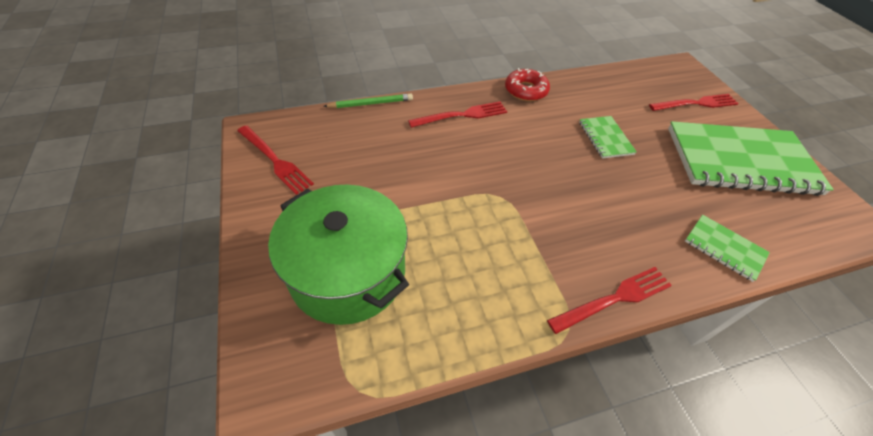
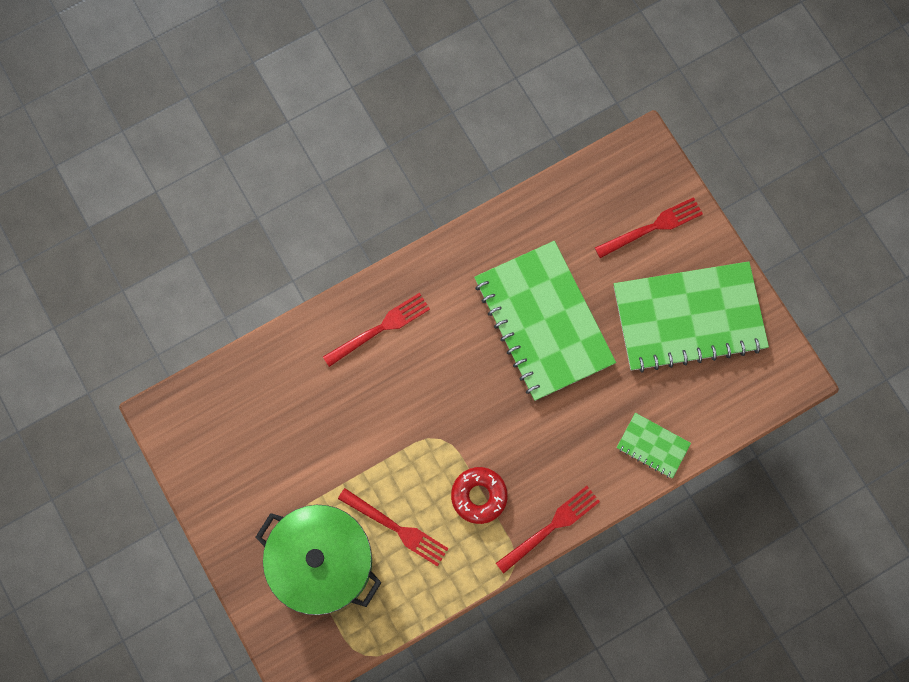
camera: 10 degrees left, 25 degrees up
red fork [237,125,314,195] -> red fork moved to [338,488,449,567]
green pencil [323,93,413,108] -> none
red donut [505,68,550,101] -> red donut moved to [451,467,508,524]
green notebook [579,116,637,159] -> green notebook [474,241,616,401], size x2.25

